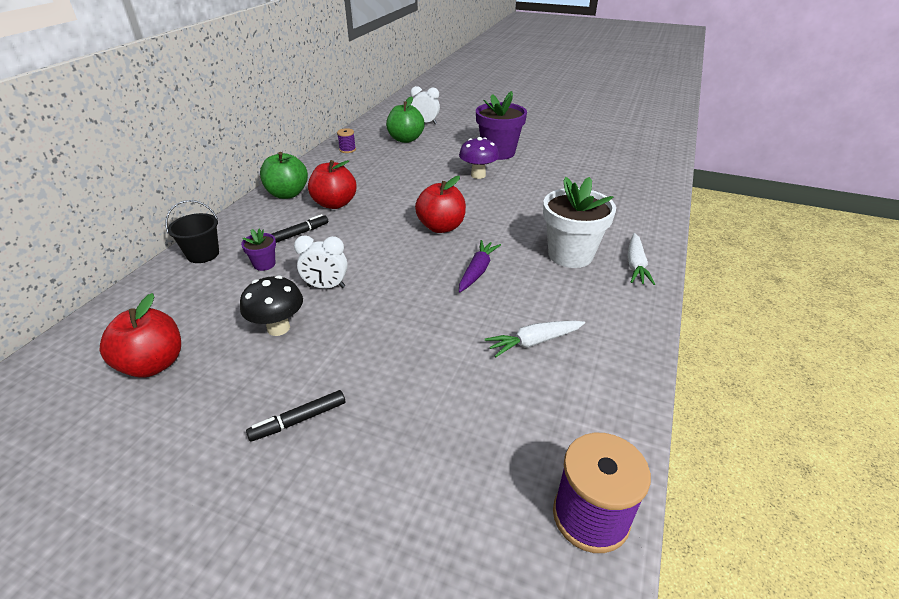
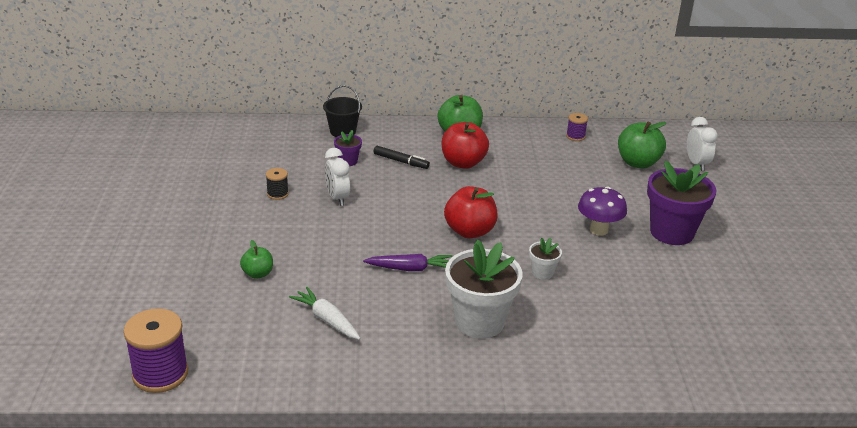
camera: 65 degrees right, 5 degrees down
red apple [100,293,181,378] -> none
black mushroom [240,275,303,336] -> black spool [266,168,289,200]
black marker [246,390,345,442] -> none
white carrot [627,233,655,285] -> none
none -> green apple [240,240,273,279]
none -> white flower pot [529,238,562,280]

